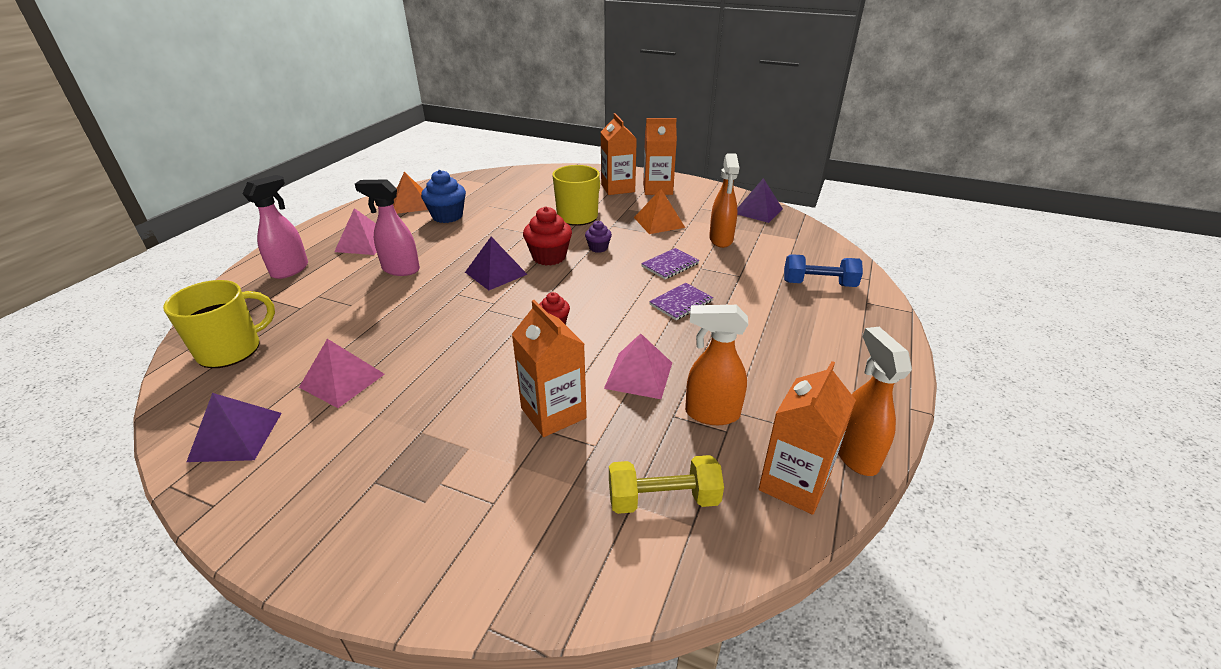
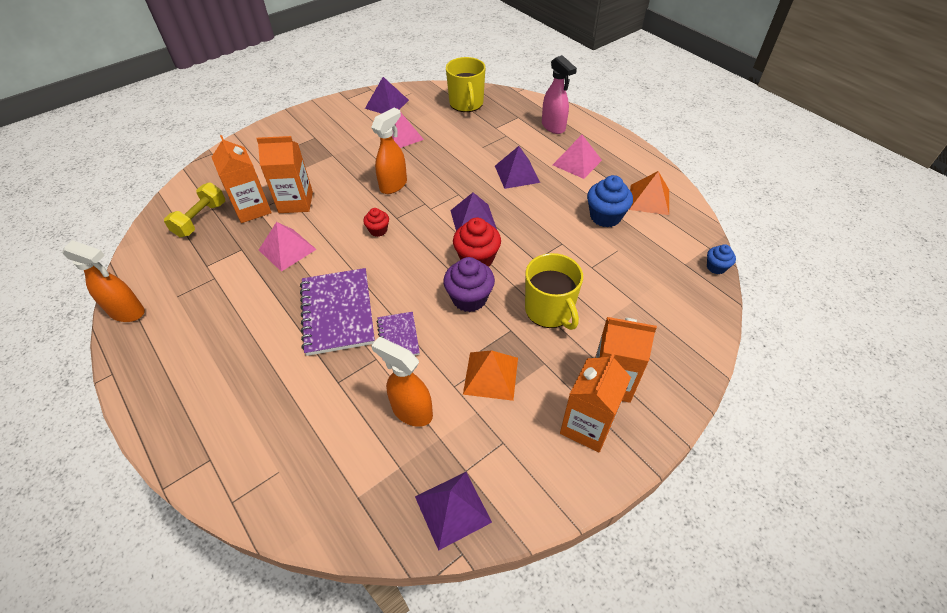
camera: 120 degrees right, 15 degrees up
pink spray bottle [355,179,420,276] -> purple pyramid [495,146,540,189]
purple cupcake [585,221,612,253] -> purple cupcake [443,257,495,312], size x1.76
purple notebook [649,283,713,320] -> purple notebook [300,268,375,356], size x1.89
orange spray bottle [685,305,748,425] -> orange spray bottle moved to [371,108,407,194]
orange carton [759,361,856,515] -> orange carton moved to [212,135,272,223]
blue dumbbell [784,254,863,287] -> none
none -> blue cupcake [707,244,736,274]

